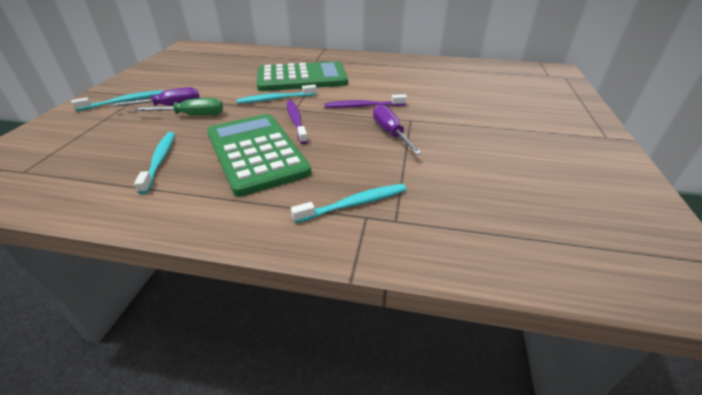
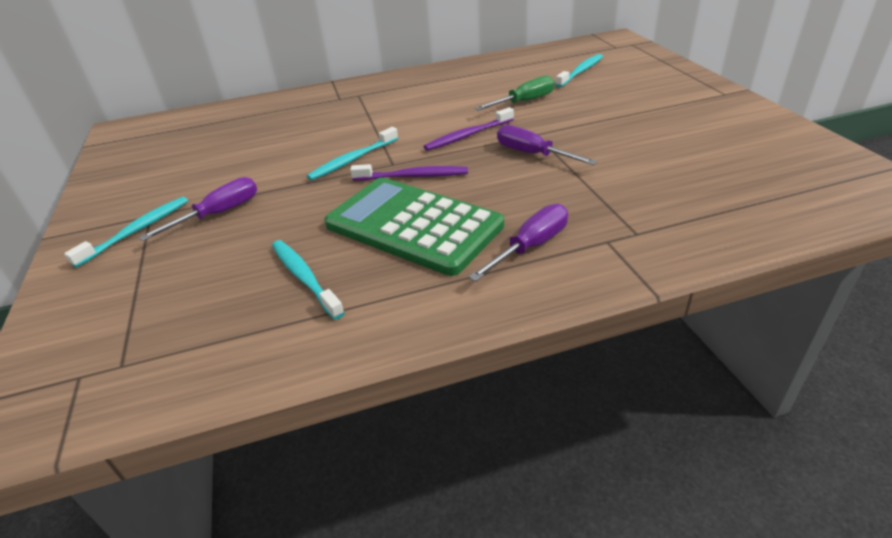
camera: 25 degrees left, 0 degrees up
green screwdriver [134,98,223,116] -> green screwdriver moved to [475,75,555,111]
green calculator [257,61,348,91] -> none
purple toothbrush [287,100,308,144] -> purple toothbrush turned 135 degrees clockwise [350,164,468,181]
turquoise toothbrush [291,184,406,223] -> turquoise toothbrush moved to [555,54,603,88]
none -> purple screwdriver [469,204,568,281]

